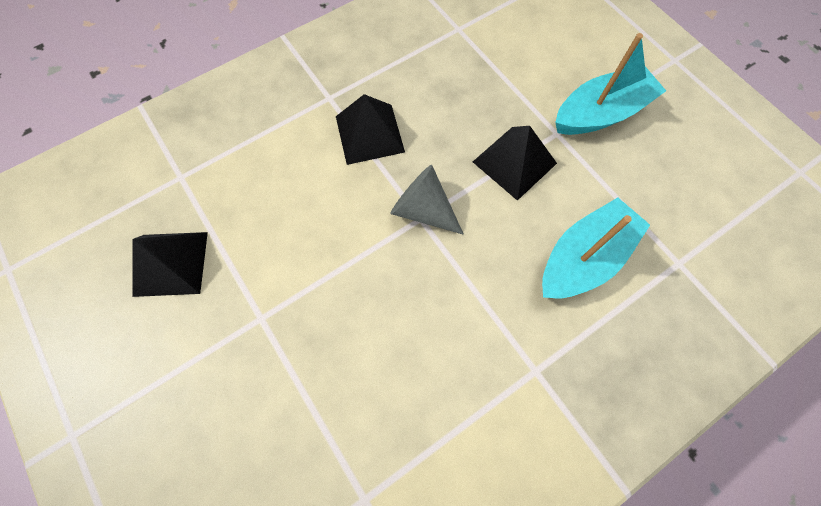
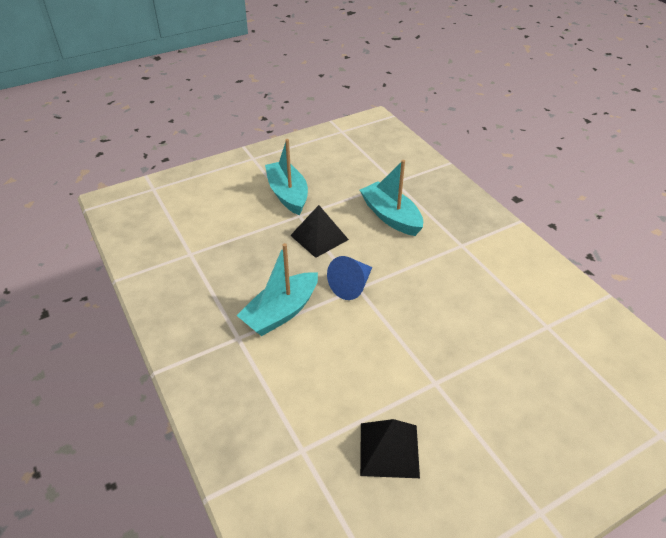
camera: 85 degrees left, 25 degrees down
black pyramid [336,94,405,165] -> turquoise boat [236,243,318,336]
grey cone [391,165,464,235] -> blue cone [327,256,372,300]

